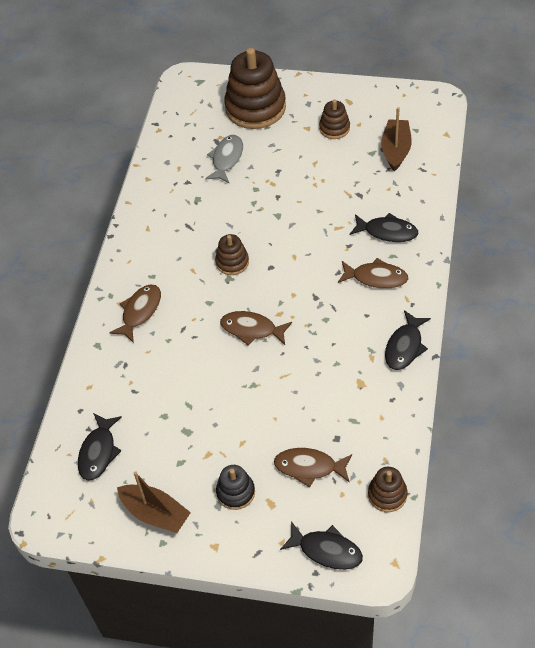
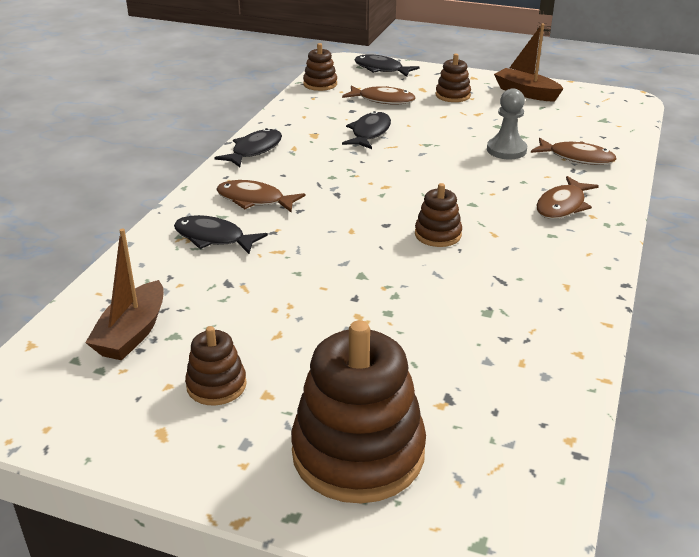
camera: 175 degrees left, 20 degrees down
black fish [78,413,122,481] -> black fish moved to [342,111,391,149]
grey fish [205,135,243,183] -> none
black stacking toy [216,465,255,510] -> brown stacking toy [436,54,471,102]
brown fish [220,311,292,346] -> brown fish moved to [531,138,616,165]
none -> grey pawn [487,88,527,159]

